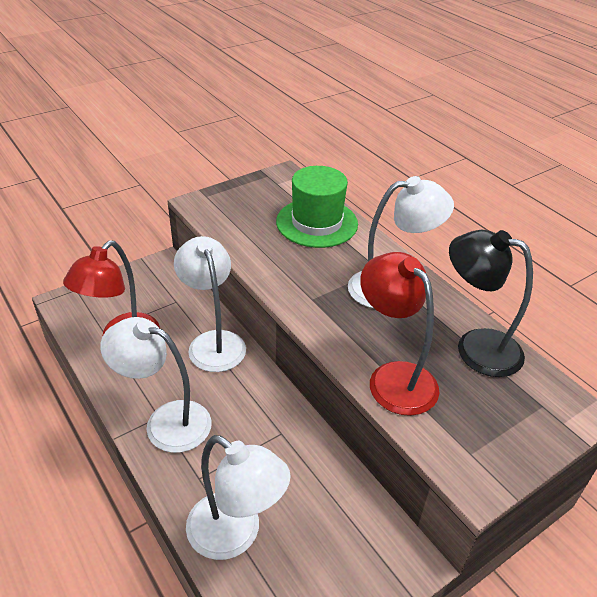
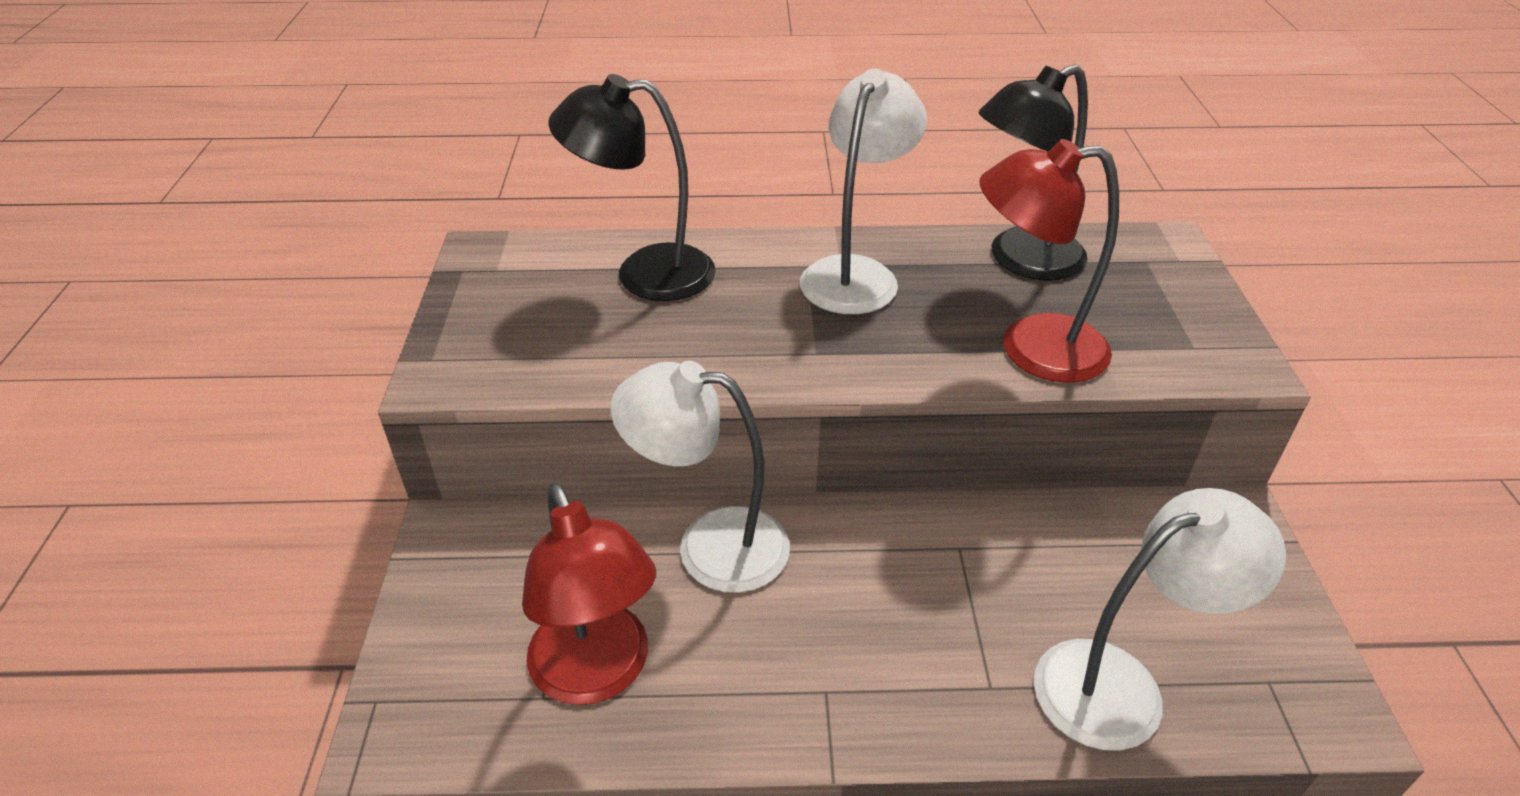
camera: 55 degrees left, 0 degrees up
white lamp [100,317,212,453] -> none
green hat [276,166,358,248] -> black lamp [548,74,716,301]

